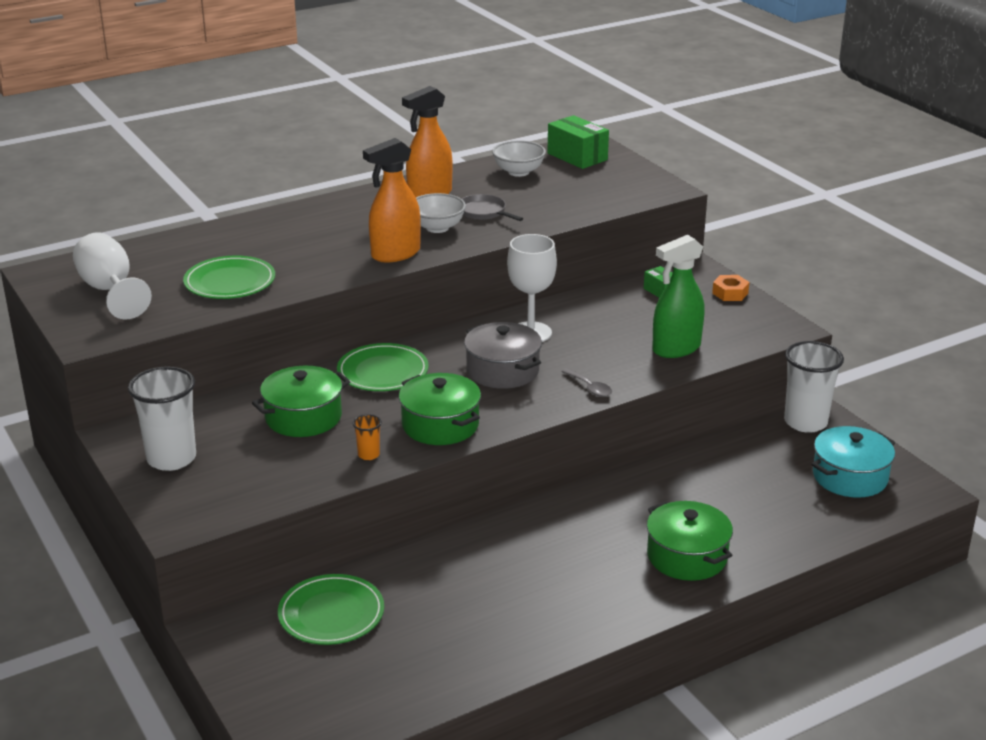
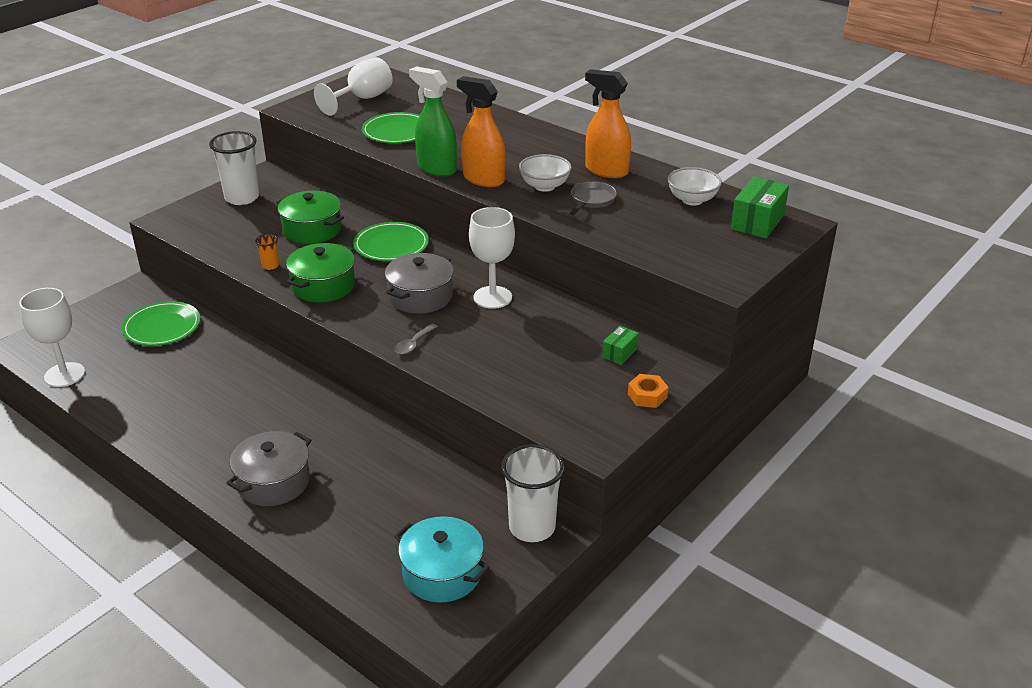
camera: 70 degrees right, 5 degrees up
green pot [647,501,733,581] -> grey pot [226,431,311,506]
green spray bottle [652,235,705,358] -> green spray bottle moved to [409,66,457,177]
none -> white goblet [19,288,85,387]

